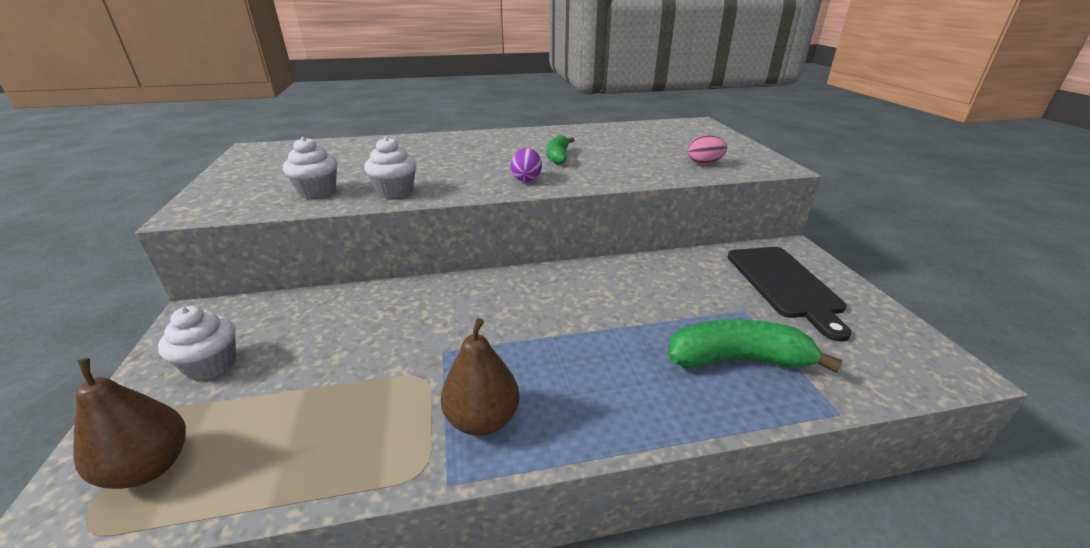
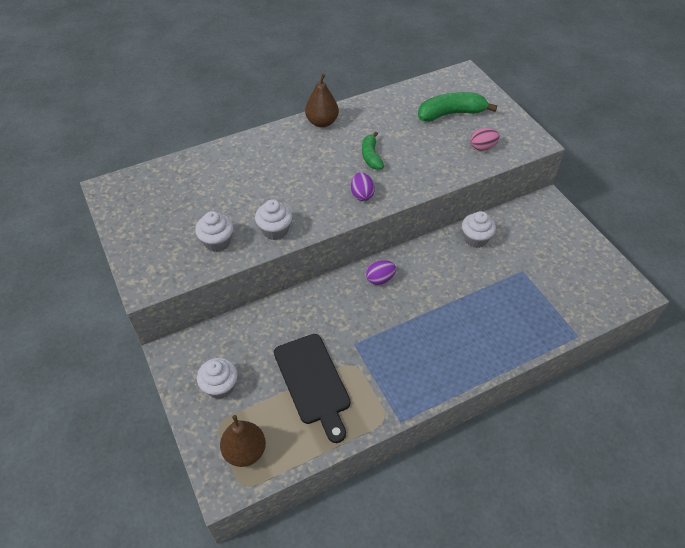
camera: 15 degrees left, 20 degrees up
brown pear [441,318,520,436] -> brown pear moved to [305,74,339,128]
green banana [668,319,842,373] -> green banana moved to [418,92,497,122]
black cutting board [727,247,851,341] -> black cutting board moved to [274,334,351,443]
none -> purple egg [366,260,396,285]
none -> white cupcake [462,211,496,248]

